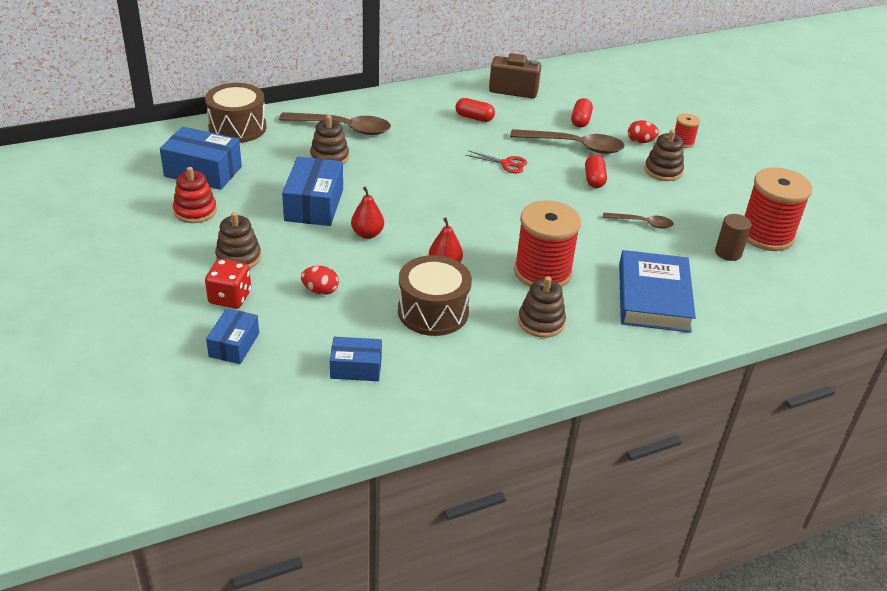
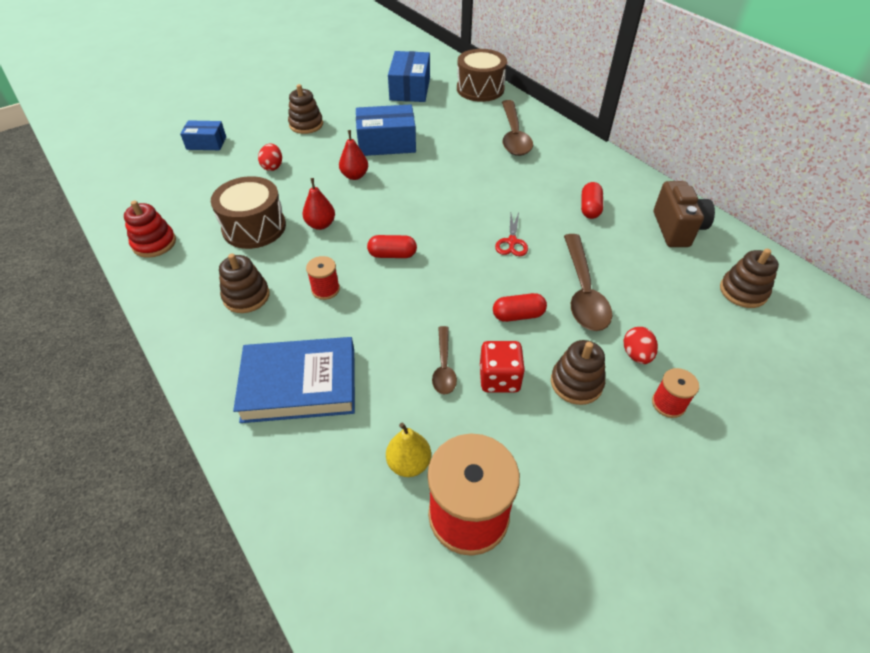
camera: 80 degrees right, 10 degrees up
red stacking toy [173,167,217,223] -> red stacking toy moved to [124,200,176,258]
red dice [205,259,251,309] -> red dice moved to [480,341,525,393]
brown stacking toy [310,115,349,164] -> brown stacking toy moved to [720,249,779,308]
blue box [330,337,382,381] -> none
red spool [514,200,581,287] -> red spool [306,256,340,300], size x0.47
red capsule [571,98,593,128] -> red capsule moved to [367,235,417,258]
brown cylinder [715,214,752,261] -> yellow pear [386,423,431,477]

